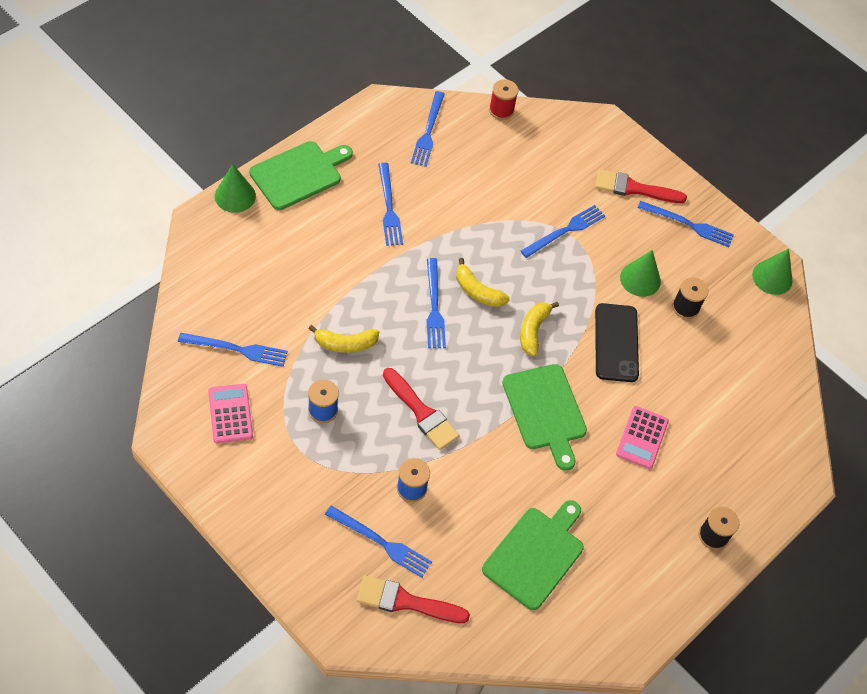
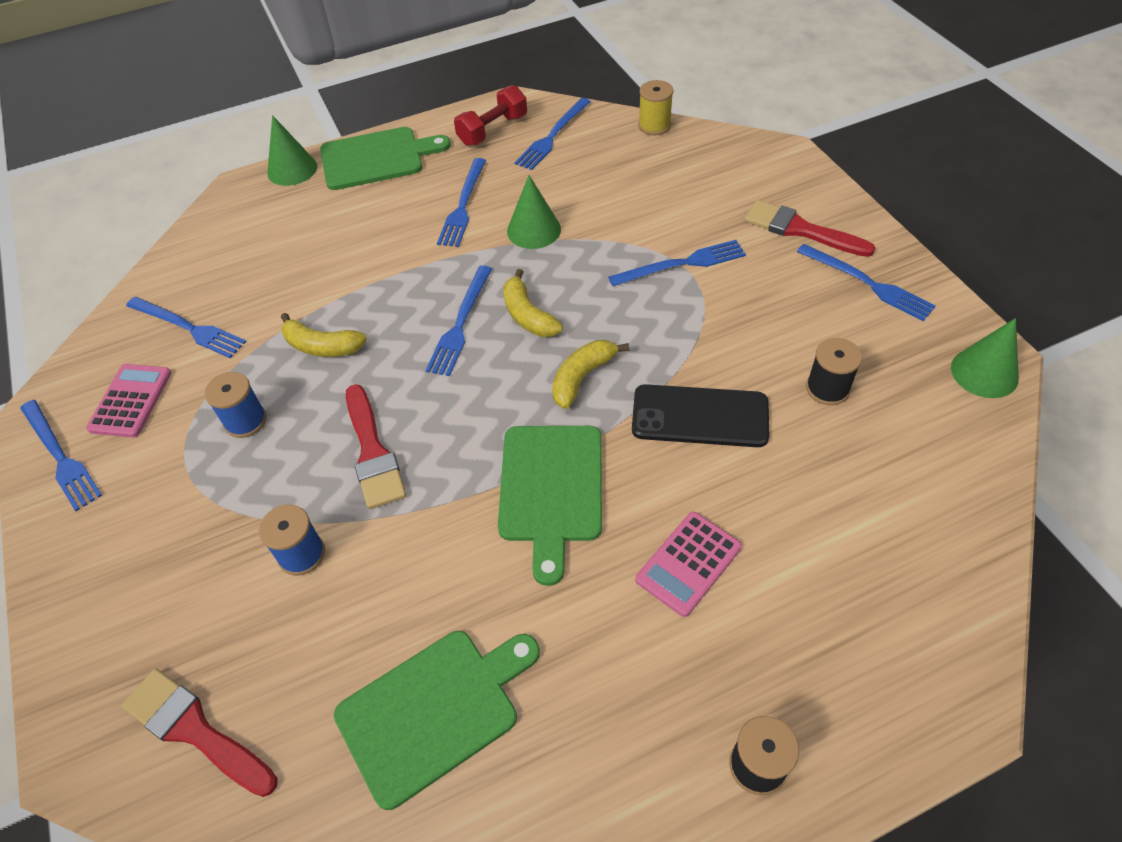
camera: 30 degrees right, 5 degrees down
blue fork [325,505,432,578] -> blue fork moved to [20,400,102,511]
red spool [489,79,519,120] -> yellow spool [638,80,673,135]
black phone [595,303,639,382] -> black phone turned 75 degrees clockwise [632,384,770,447]
green cone [620,250,661,297] -> green cone moved to [507,175,561,249]
none -> red dumbbell [454,85,527,146]

